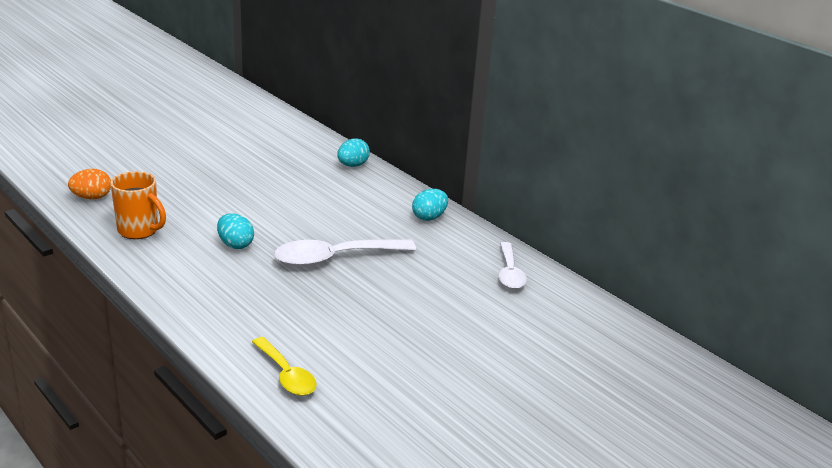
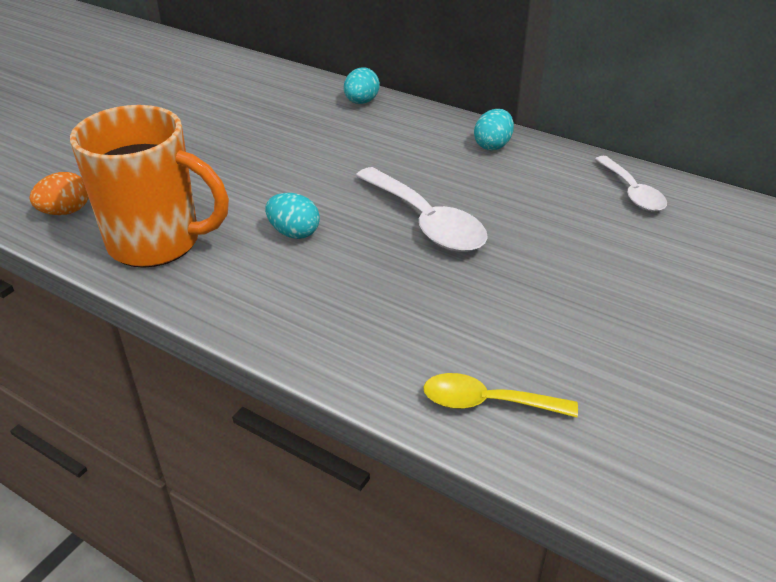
camera: 15 degrees left, 10 degrees up
orange mug [110,171,166,239] -> orange mug [70,105,229,268], size x1.68
yellow spoon [252,337,317,396] -> yellow spoon turned 150 degrees clockwise [423,373,578,417]
white spoon [274,239,416,267] -> white spoon turned 90 degrees counterclockwise [356,167,488,252]

